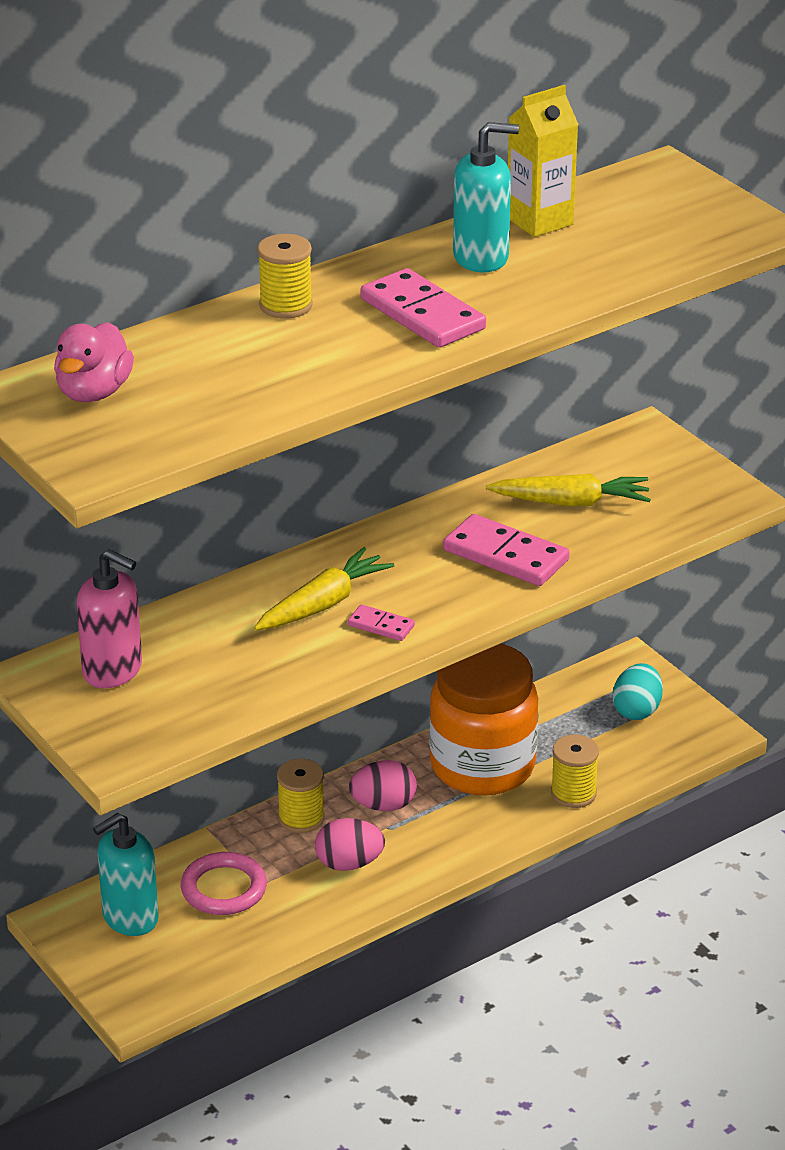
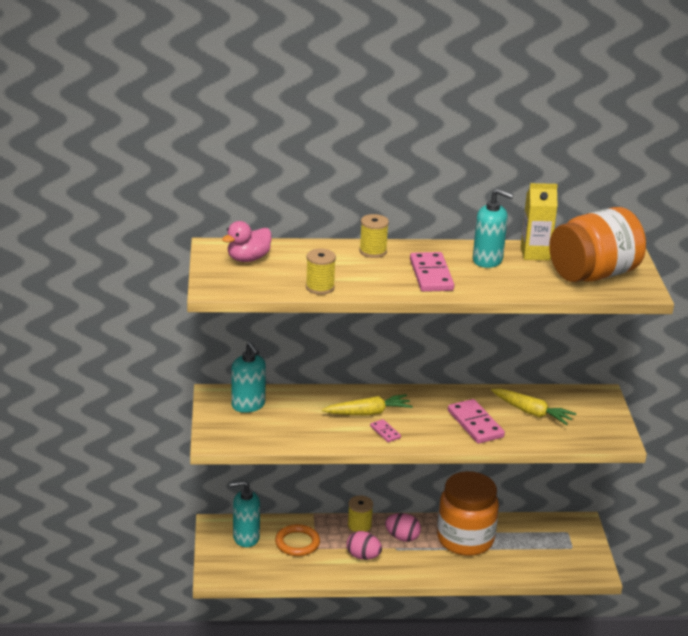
camera: 30 degrees right, 5 degrees down
pink soap dispenser [76,549,142,688] -> turquoise soap dispenser [231,342,266,413]
pink ring [181,852,267,915] -> orange ring [275,524,320,556]
yellow spool [551,734,599,808] -> yellow spool moved to [306,249,336,295]
turquoise egg [613,663,663,720] -> none
none -> orange jar [549,207,646,282]

